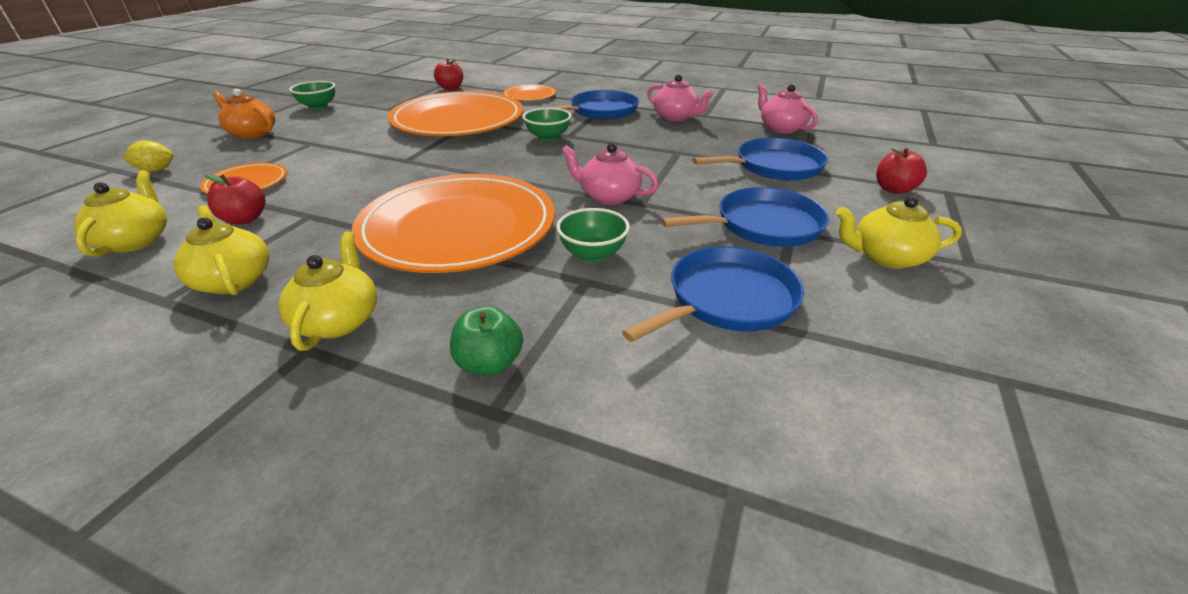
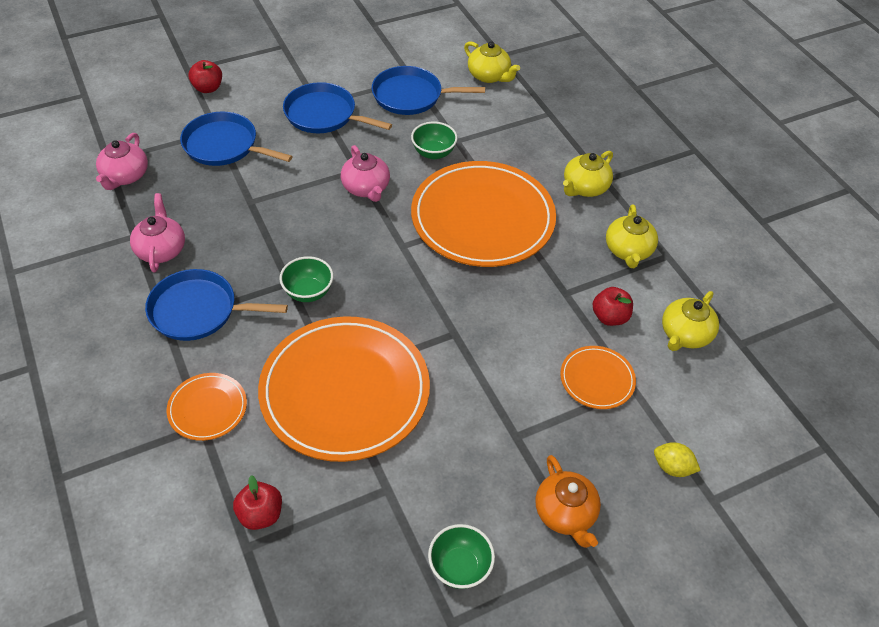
camera: 140 degrees left, 15 degrees up
green apple [450,306,523,376] -> none
yellow teapot [836,196,962,269] -> yellow teapot moved to [464,41,520,83]

